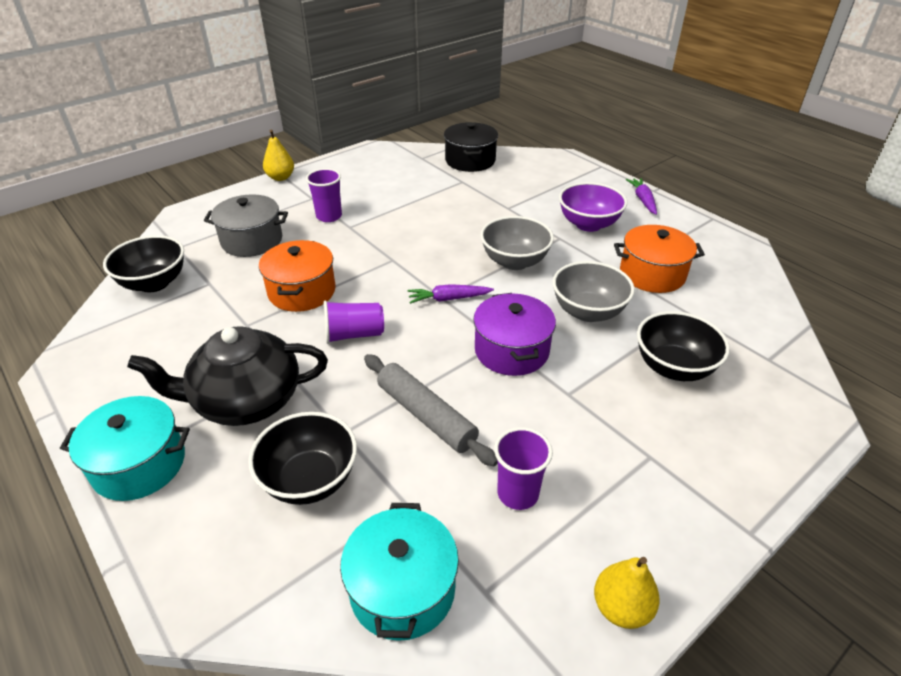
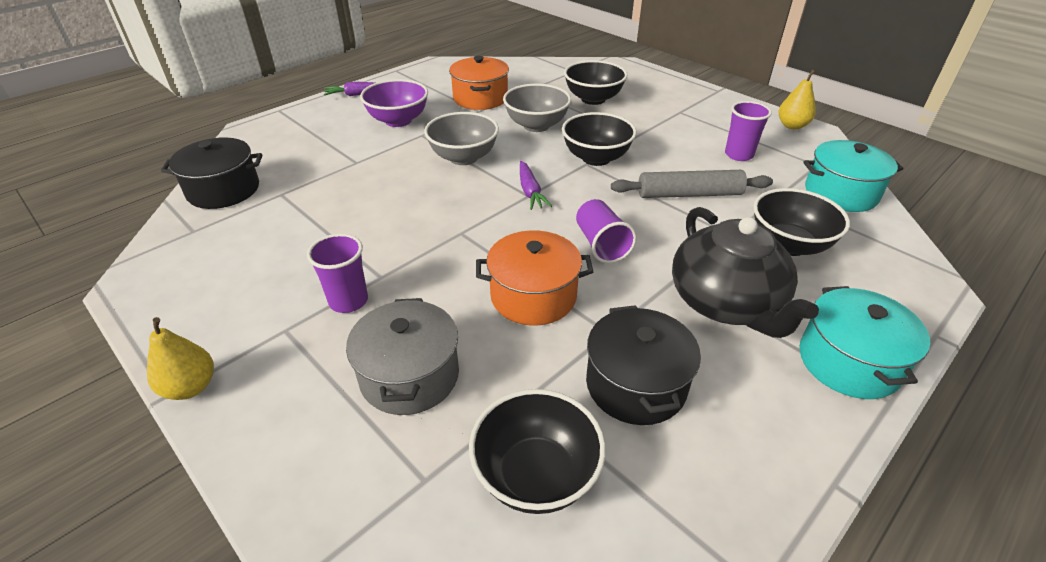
camera: 95 degrees left, 0 degrees up
grey rolling pin [364,354,498,466] -> grey rolling pin turned 45 degrees clockwise [611,170,773,198]
purple pot [473,293,556,376] -> black bowl [562,112,637,166]
none -> black pot [586,305,701,425]

